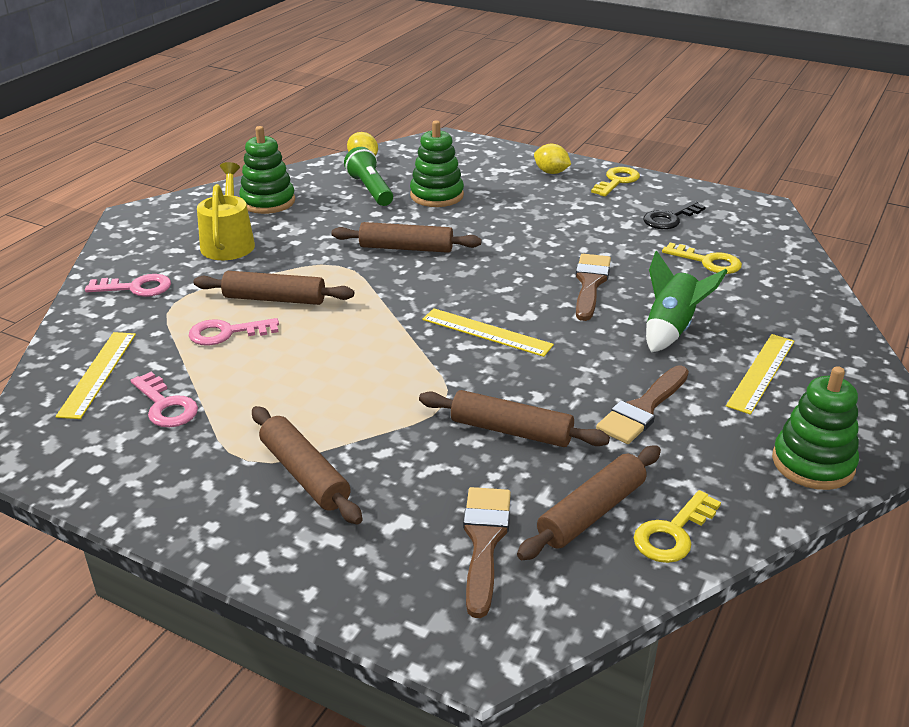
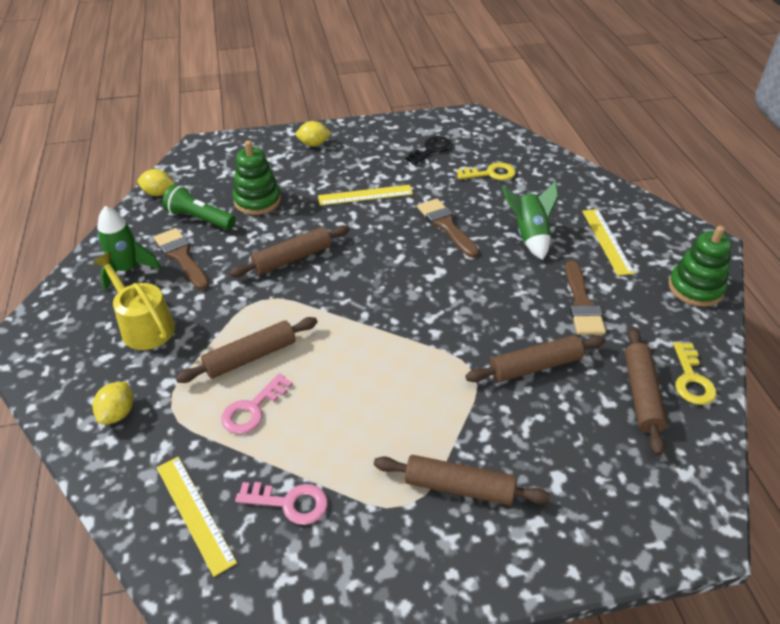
camera: 40 degrees left, 10 degrees up
pink key [85,274,171,297] -> yellow lemon [93,382,133,425]
green stacking toy [239,126,295,214] -> green rocket [97,206,161,291]
yellow ruler [422,308,554,357] -> yellow ruler moved to [318,185,413,206]
brown brush [463,487,511,618] -> brown brush moved to [154,228,209,290]
yellow key [591,167,640,197] -> none
black key [643,201,706,229] -> black key turned 150 degrees counterclockwise [405,136,452,165]

